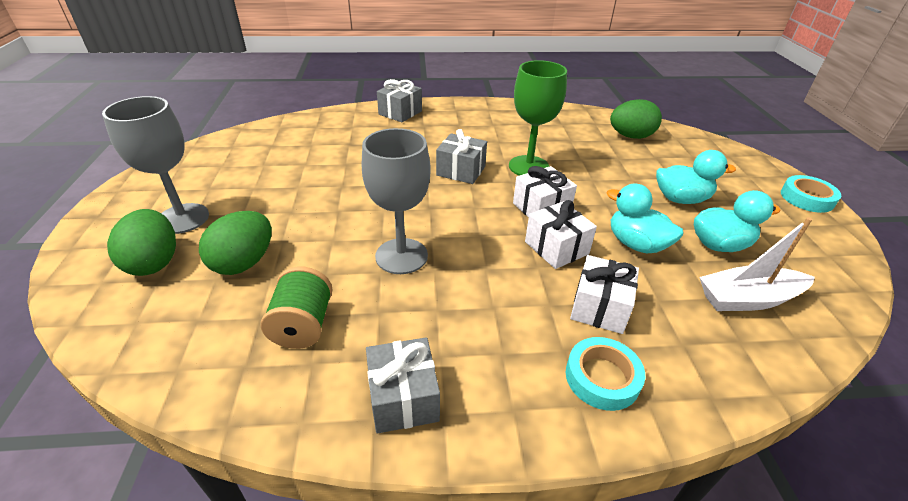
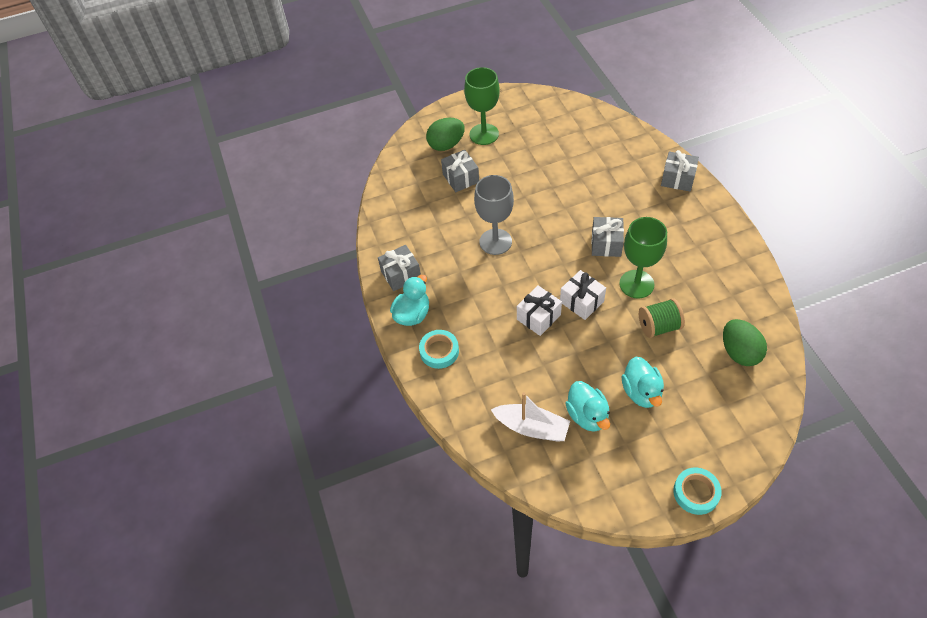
camera: 80 degrees right, 15 degrees up
grey goblet [102,96,209,234] -> green goblet [464,67,500,145]
green egg [199,211,272,275] -> grey gift [441,150,479,192]
green spool [261,266,333,349] -> green spool moved to [639,298,685,338]
white gift [570,255,639,334] -> none
turquoise duck [607,184,683,254] -> turquoise duck moved to [390,275,429,326]
white boat [699,217,815,311] -> white boat turned 135 degrees clockwise [491,392,570,441]

